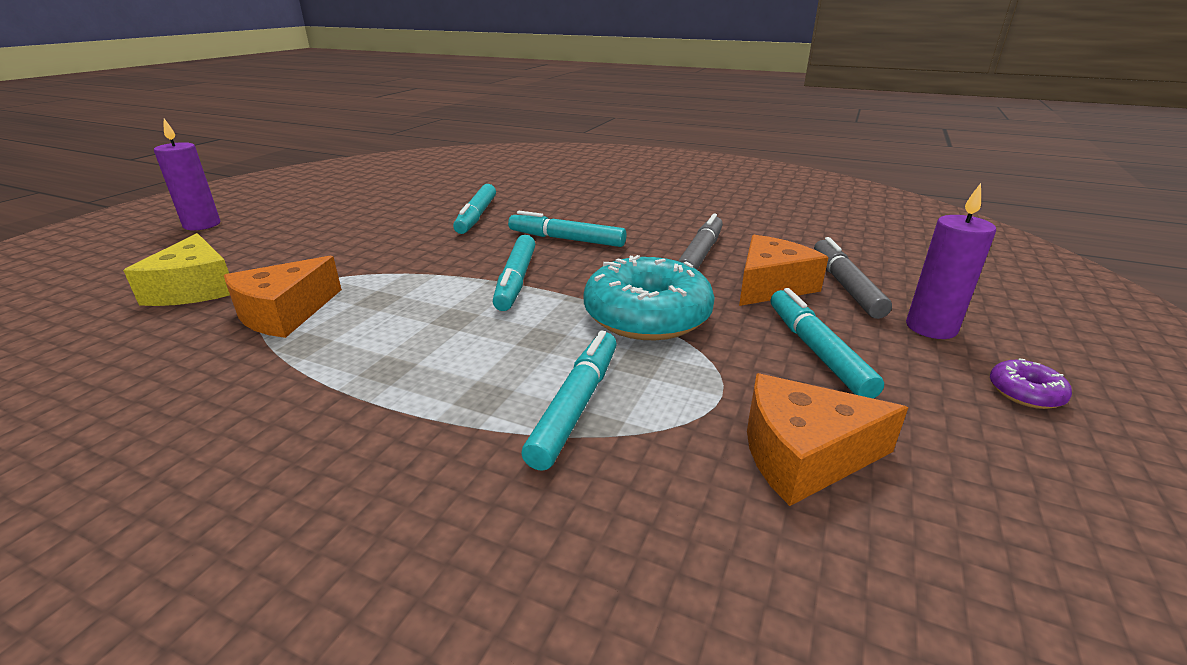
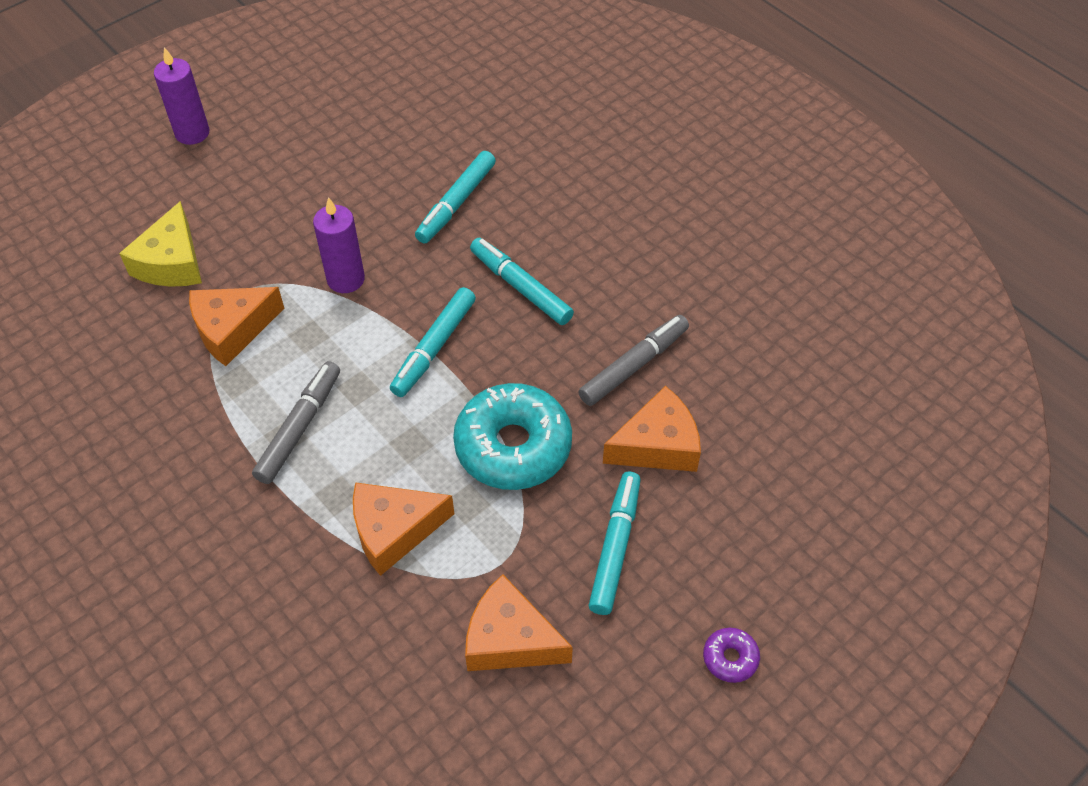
camera: 25 degrees right, 25 degrees up
turquoise marker [522,330,617,471] -> orange cheese [353,482,454,576]
grey marker [814,237,892,319] -> grey marker moved to [252,361,340,484]
purple candle [906,183,996,339] -> purple candle moved to [313,197,365,293]

